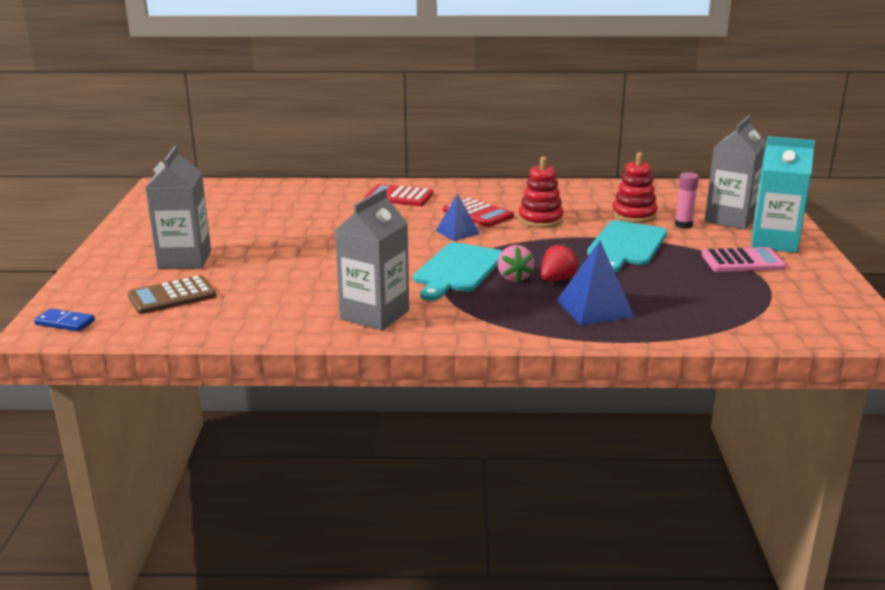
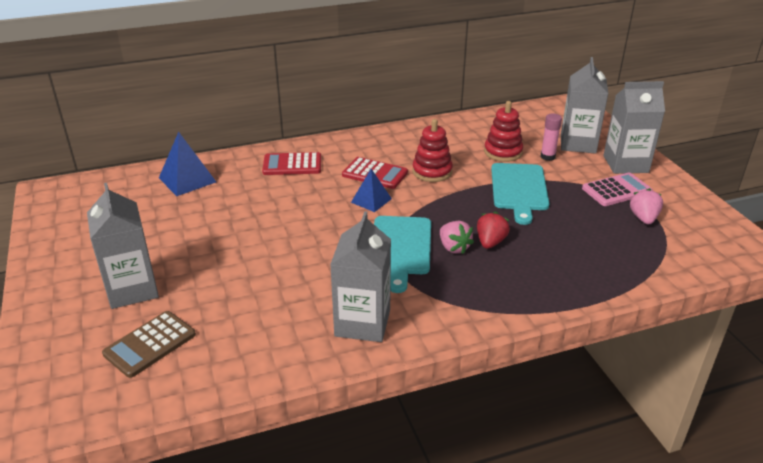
camera: 20 degrees left, 10 degrees up
blue domino [34,308,95,332] -> none
blue pyramid [557,241,635,325] -> blue pyramid moved to [159,132,216,196]
turquoise carton [752,136,815,253] -> grey carton [603,81,665,174]
none -> pink strawberry [630,188,663,224]

